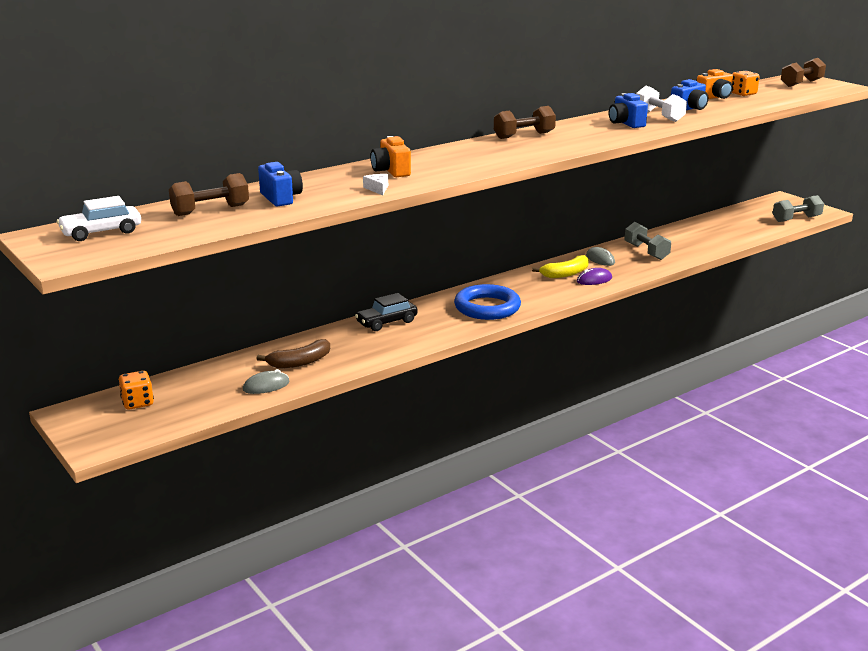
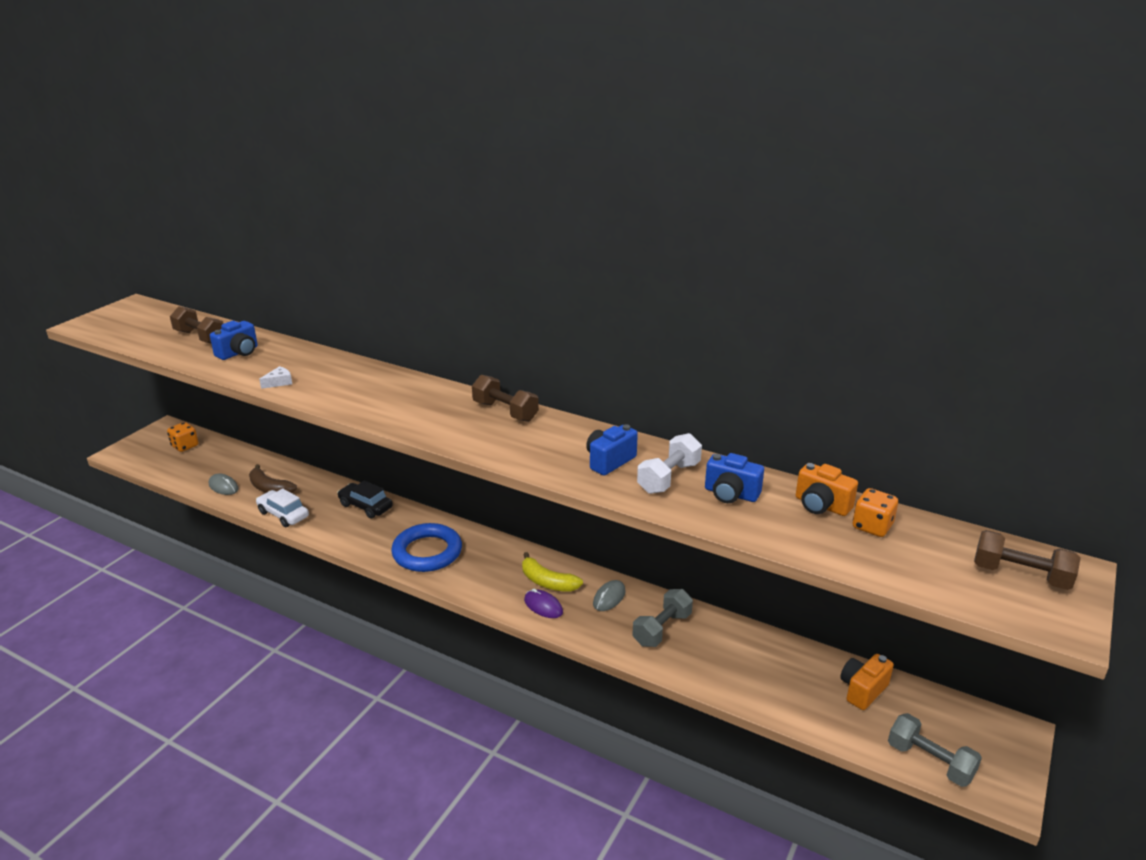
camera: 65 degrees right, 5 degrees up
white car [57,196,141,241] -> white car moved to [256,488,309,527]
orange camera [371,136,411,177] -> orange camera moved to [840,654,894,710]

